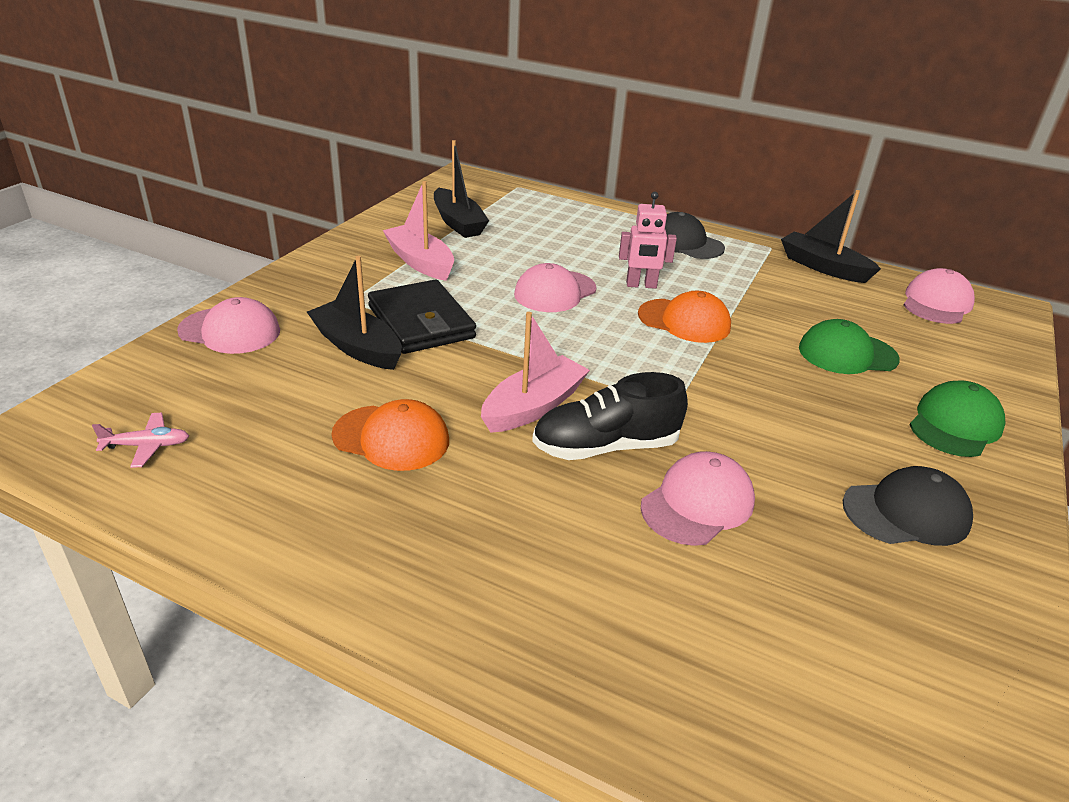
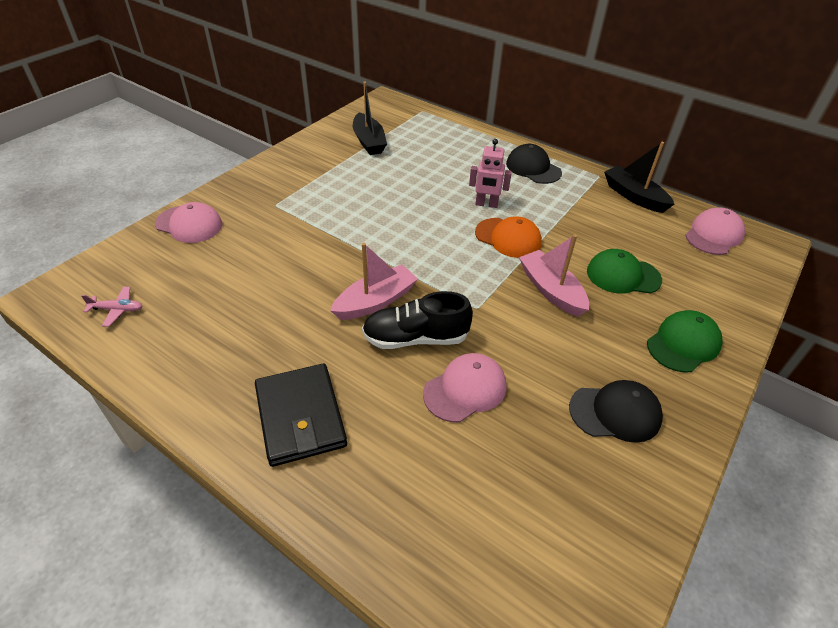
camera: 10 degrees right, 10 degrees up
black boat [307,256,402,370] -> none
orange cap [331,399,449,471] -> none
black wallet [368,280,476,354] -> black wallet moved to [255,364,347,467]
pink boat [383,181,454,281] -> pink boat moved to [519,234,589,317]
pink cap [514,263,597,312] -> none

